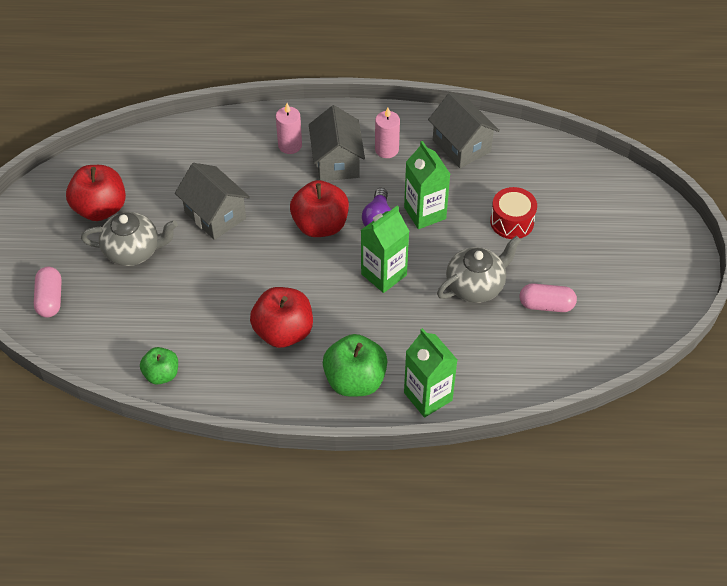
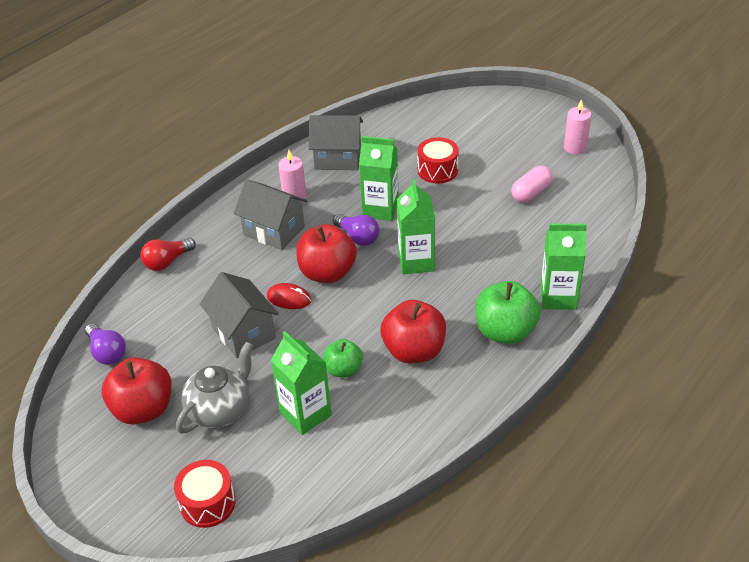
camera: 50 degrees left, 10 degrees down
pink capsule [34,267,62,317] -> red drum [174,460,236,528]
green apple [140,347,178,385] -> green apple moved to [323,339,363,377]
grey house [175,163,250,240] -> grey house turned 60 degrees clockwise [200,272,279,358]
pink candle [276,103,302,154] -> pink candle moved to [564,99,592,154]
grey teapot [437,236,521,303] -> none
none -> purple light bulb [85,323,126,365]
none -> red light bulb [140,238,196,271]
none -> red mouse [267,283,311,309]
none -> green carton [271,331,332,435]

